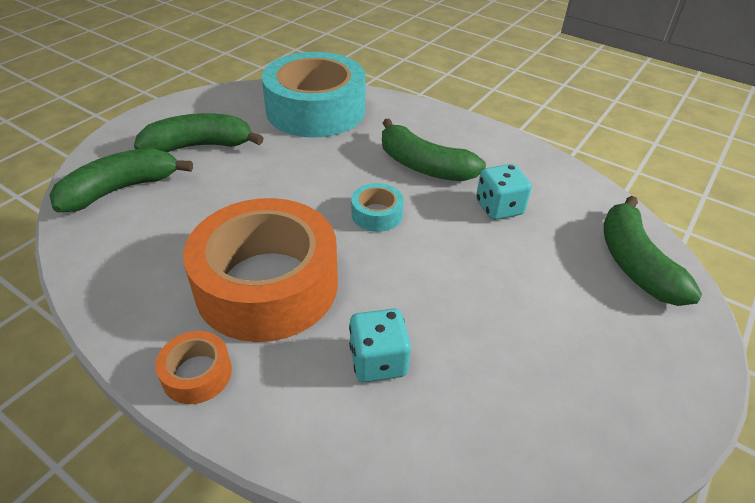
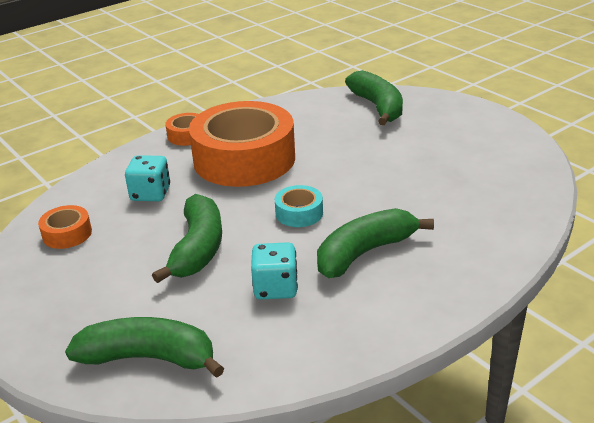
camera: 110 degrees right, 10 degrees down
green banana [134,113,264,152] -> green banana moved to [152,194,222,283]
turquoise tape [262,52,366,138] -> none
none -> orange tape [38,205,92,249]

